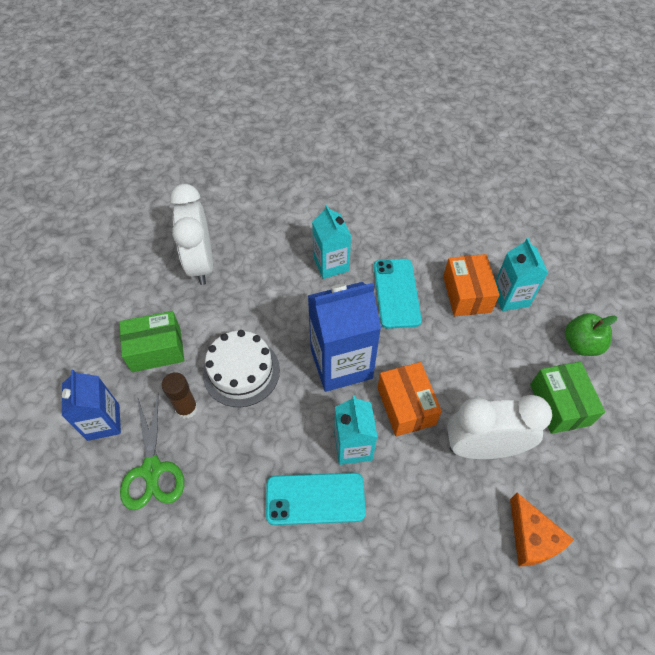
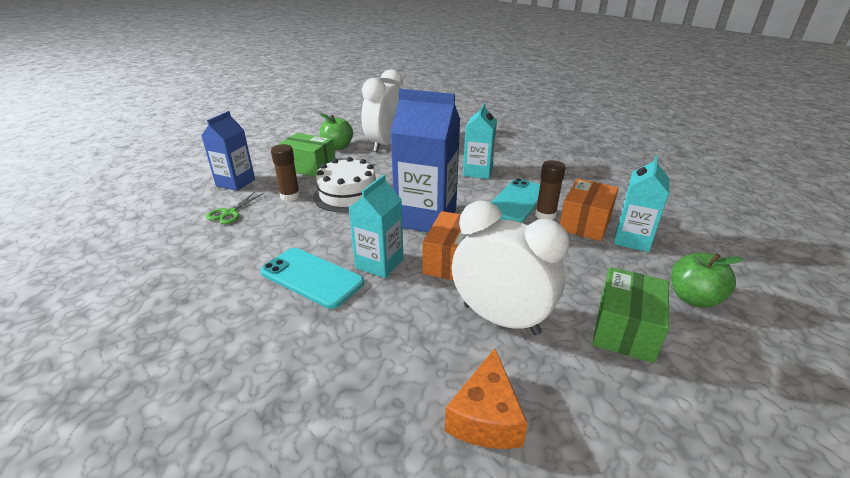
camera: 35 degrees right, 25 degrees down
green scissors [120,392,184,510] -> green scissors [206,192,264,224], size x0.61
none -> green apple [320,113,353,150]
none -> brown glue stick [535,160,566,220]

